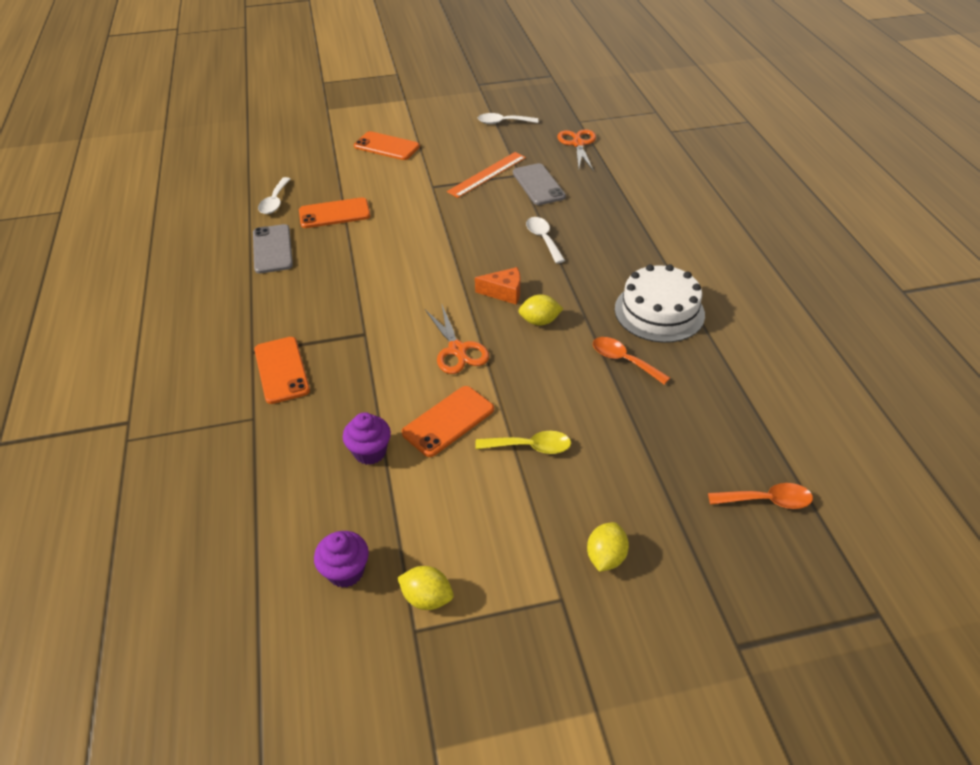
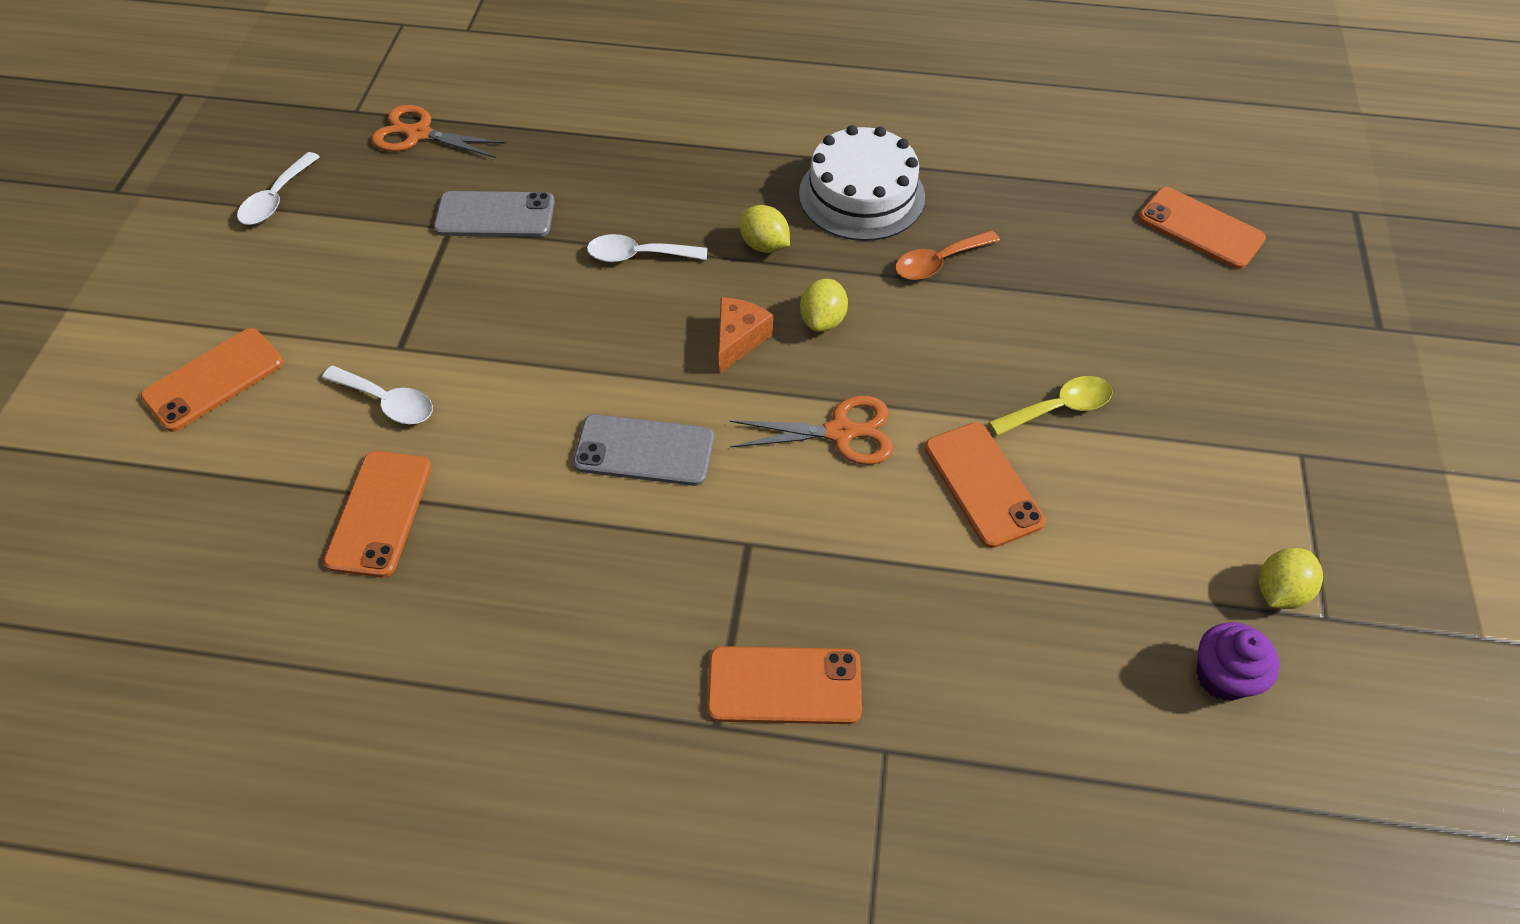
camera: 70 degrees left, 10 degrees up
grey phone [253,224,293,274] -> grey phone moved to [573,414,714,486]
white spoon [258,177,290,214] -> white spoon moved to [322,366,433,424]
purple cupcake [343,412,391,465] -> none
orange ruler [447,152,526,198] -> none
yellow spoon [475,431,571,454] -> yellow spoon turned 45 degrees clockwise [989,376,1113,436]
yellow lemon [587,522,629,572] -> yellow lemon moved to [739,205,790,253]
orange spoon [708,483,813,509] -> orange phone [1138,187,1266,269]

